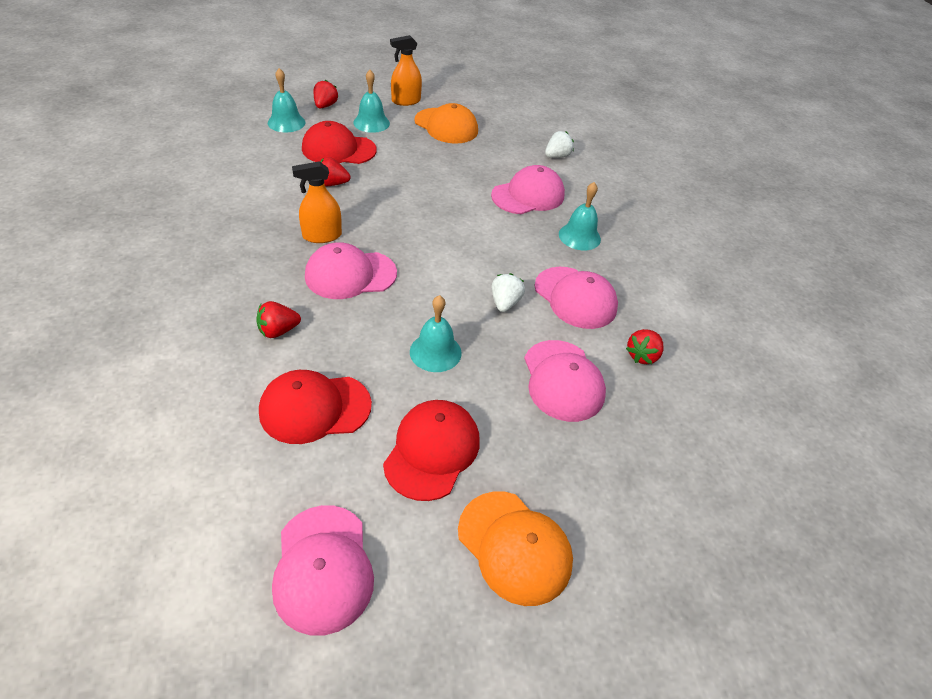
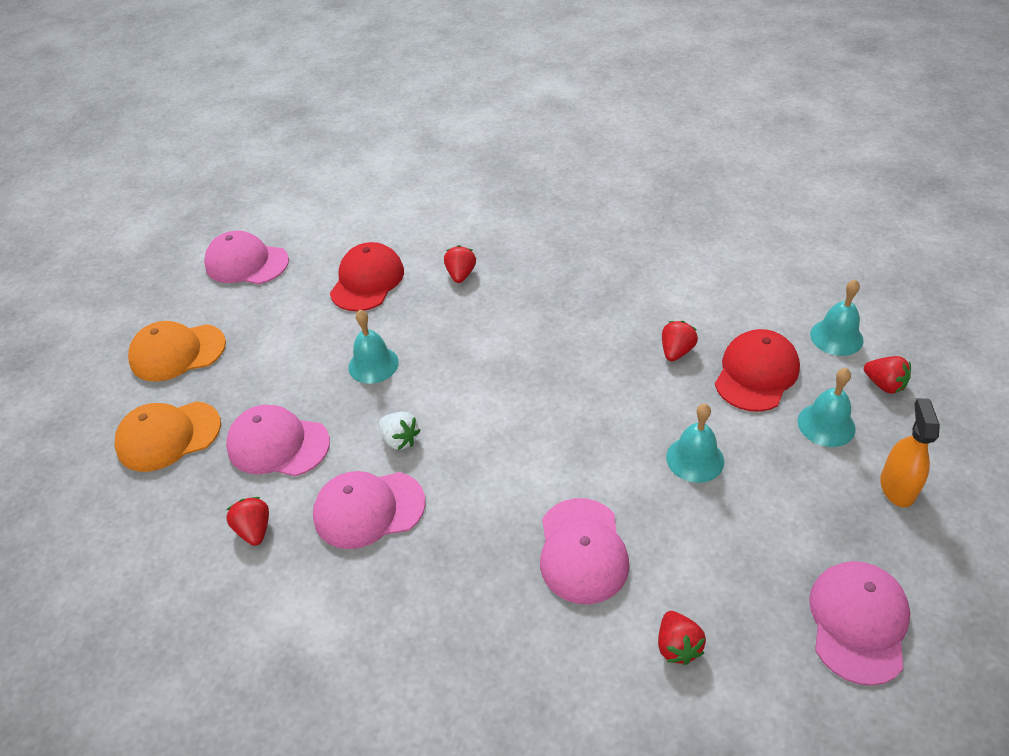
camera: 125 degrees right, 0 degrees up
orange spray bottle [292,161,342,243] -> none
pink cap [305,242,397,299] -> pink cap moved to [809,561,910,686]
red cap [383,400,480,501] -> none
orange cap [414,103,478,144] -> orange cap moved to [114,401,221,472]
white strawberry [545,131,574,158] -> red strawberry [658,611,706,665]
turquoise bell [559,182,601,250] -> turquoise bell moved to [666,404,724,483]

